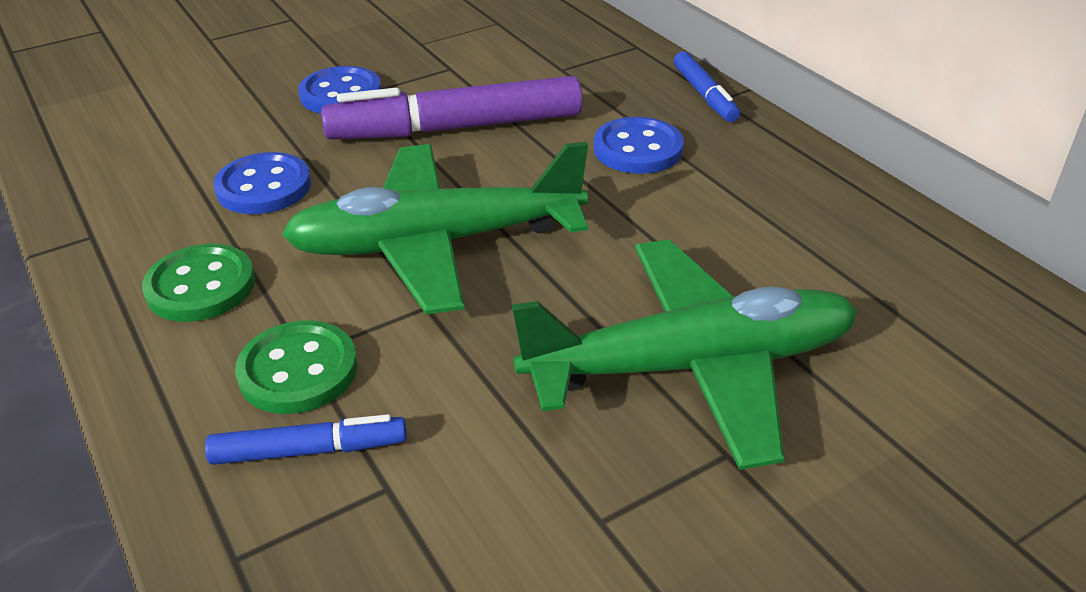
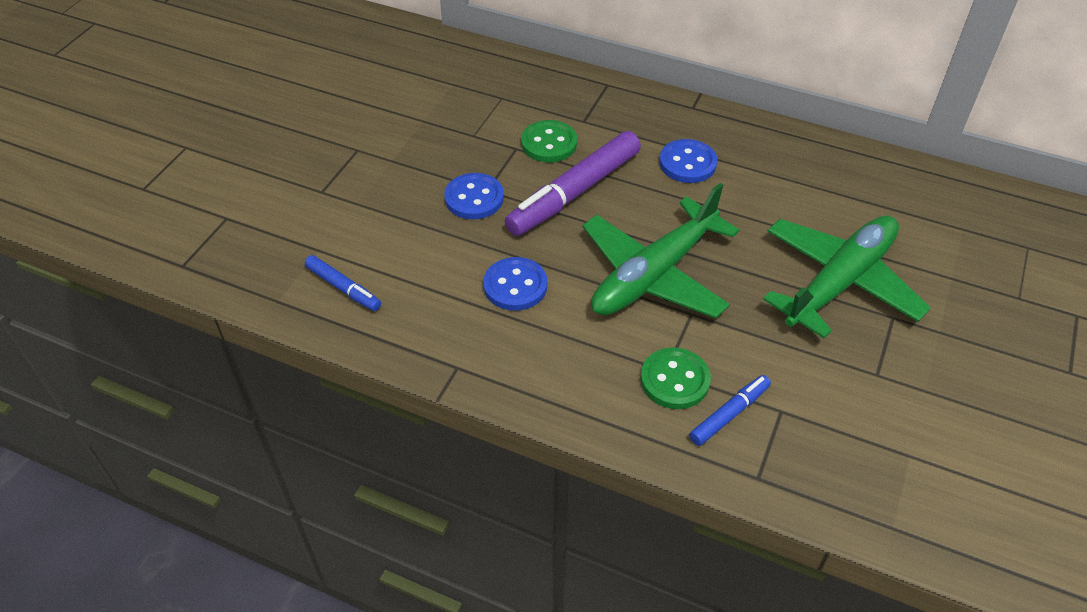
camera: 35 degrees left, 10 degrees up
green button [142,243,255,322] -> green button moved to [521,120,577,162]
blue marker [674,51,740,122] -> blue marker moved to [305,255,381,311]

